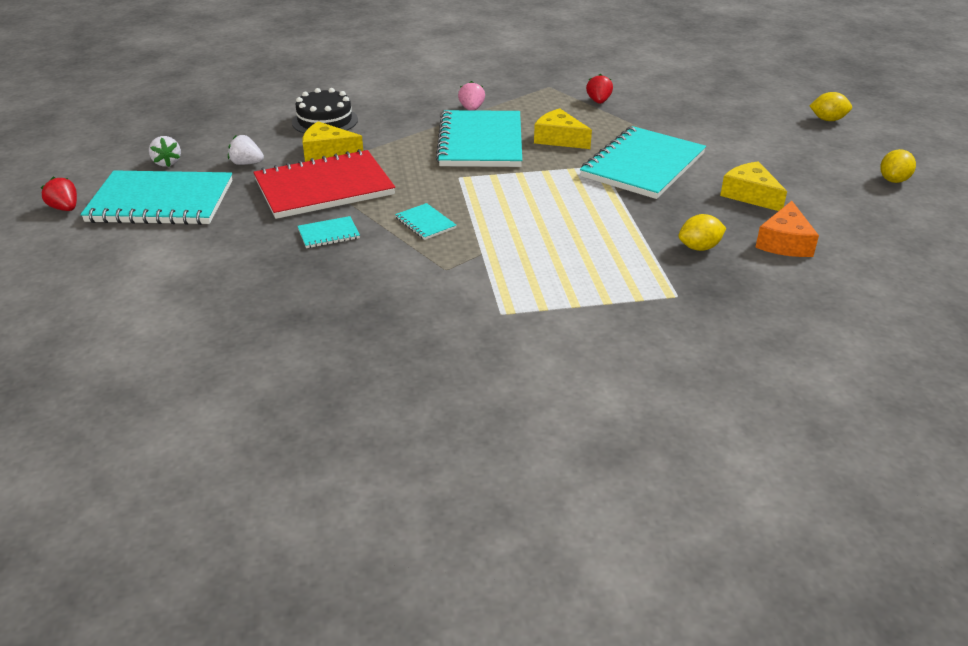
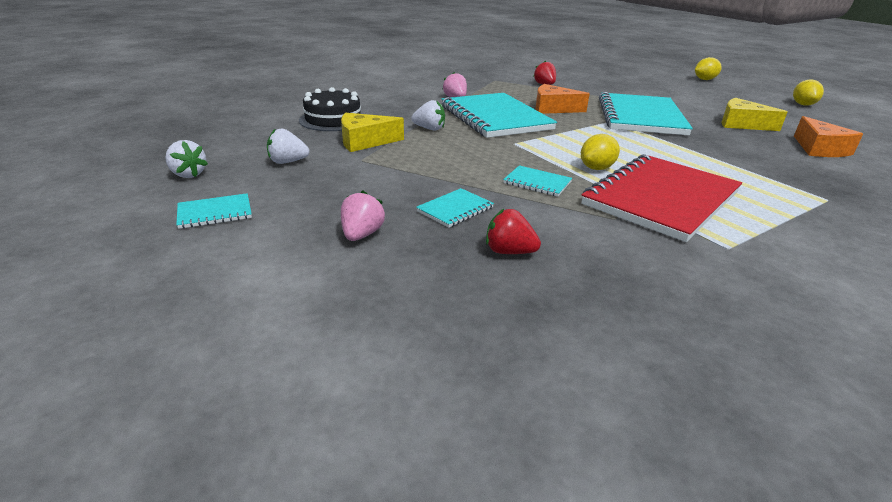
camera: 25 degrees left, 5 degrees down
red strawberry [40,177,77,211] -> red strawberry moved to [486,209,541,254]
turquoise notebook [80,170,232,225] -> turquoise notebook [176,193,252,229], size x0.42
red notebook [253,149,395,219] -> red notebook moved to [581,154,742,242]
yellow cheese [534,108,592,149] -> orange cheese [535,84,590,114]
yellow lemon [678,214,726,251] -> yellow lemon moved to [581,134,620,170]
none -> pink strawberry [341,191,385,241]
none -> white strawberry [411,100,445,130]

